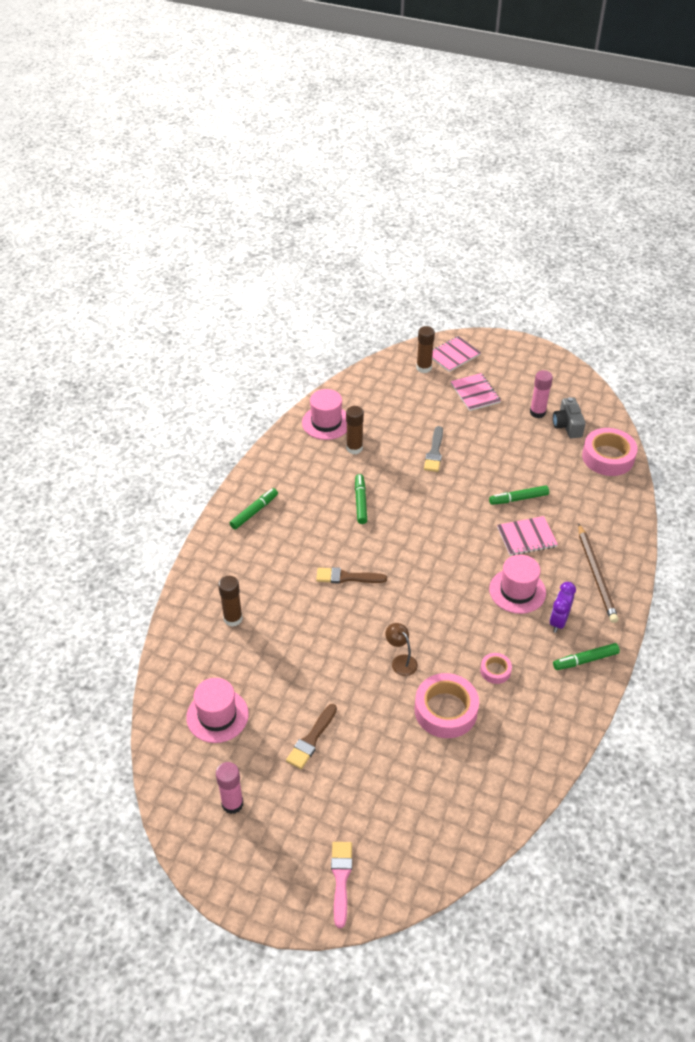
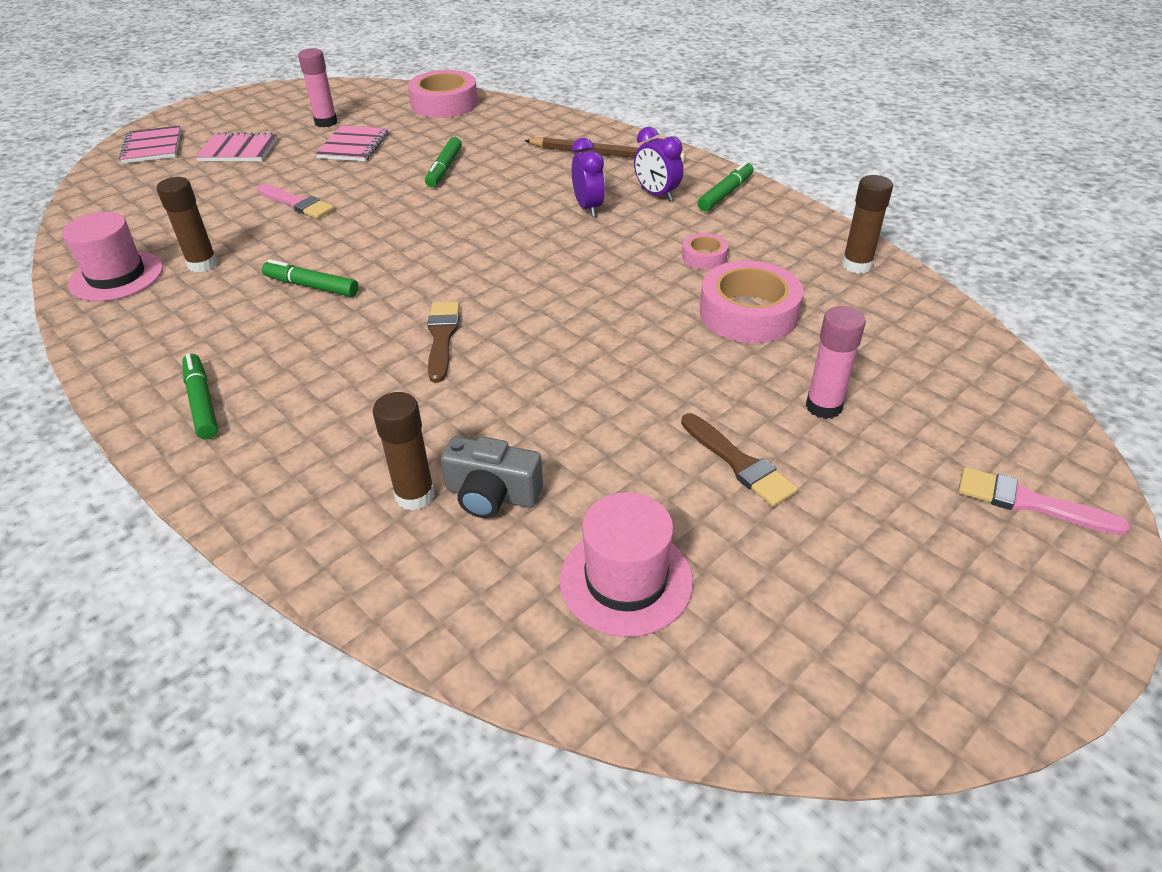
camera: 65 degrees left, 5 degrees down
pink glue stick [216,762,243,814] -> pink glue stick moved to [806,306,866,419]
brown brush [316,567,387,584] -> brown brush turned 150 degrees clockwise [428,302,460,383]
brown lamp [385,623,418,676] -> none
brown glue stick [416,326,435,373] -> brown glue stick moved to [842,175,893,274]
grey brush [424,426,443,472] -> pink brush [257,184,334,219]
pink hat [489,555,546,614] -> purple clock [572,138,605,217]
pink notebook [497,516,558,556] -> pink notebook moved to [316,125,388,161]
grey camera [553,397,586,438] -> grey camera moved to [441,436,543,518]
green marker [553,643,620,670] -> green marker turned 150 degrees counterclockwise [698,161,753,211]

